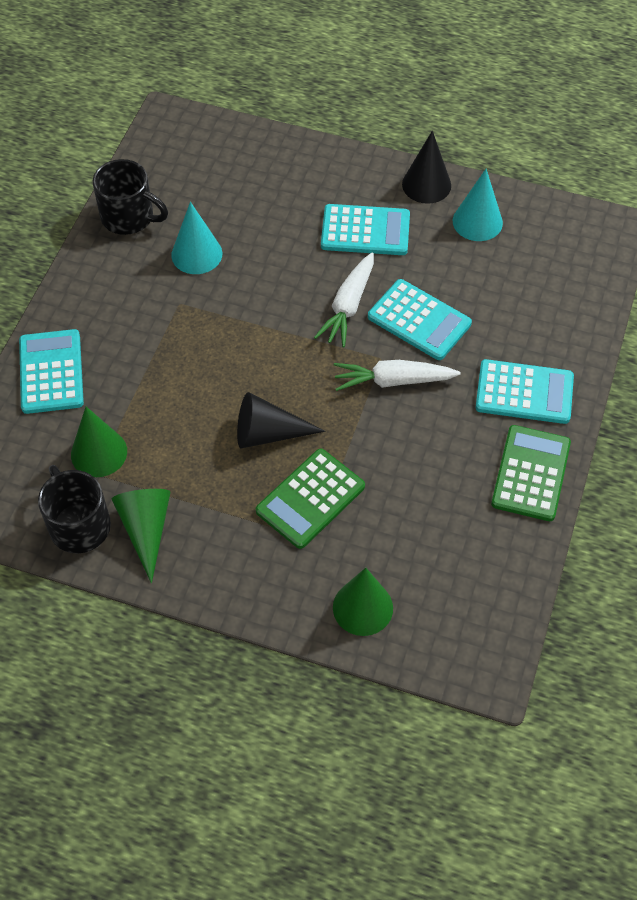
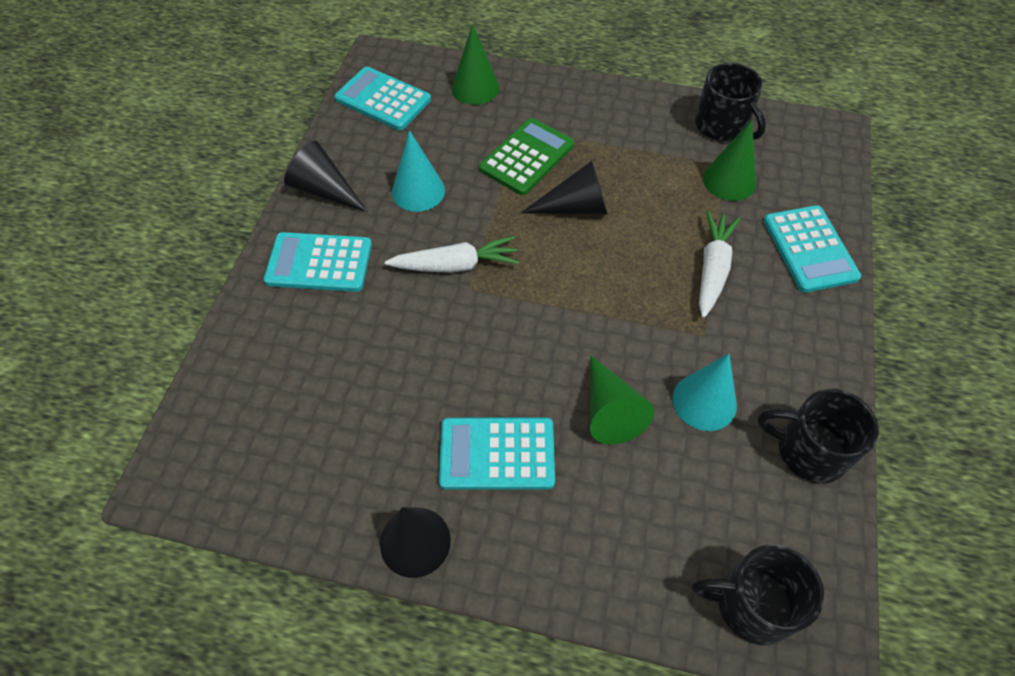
camera: 175 degrees right, 0 degrees up
green cone [112,489,171,583] -> green cone moved to [590,355,654,444]
white carrot [314,253,374,347] -> white carrot moved to [699,210,741,318]
turquoise calculator [368,279,472,360] -> turquoise calculator moved to [335,66,431,130]
turquoise cone [453,169,503,241] -> turquoise cone moved to [392,130,445,212]
green calculator [491,425,571,521] -> black cone [284,141,368,212]
none -> black mug [692,544,824,645]

